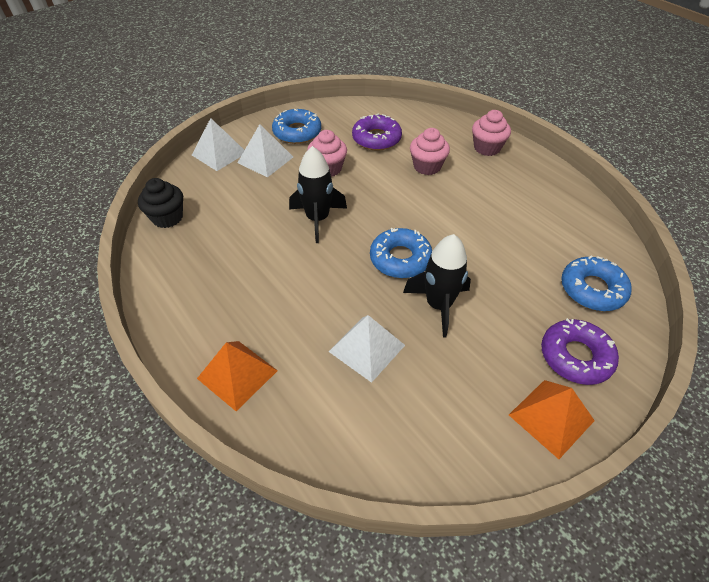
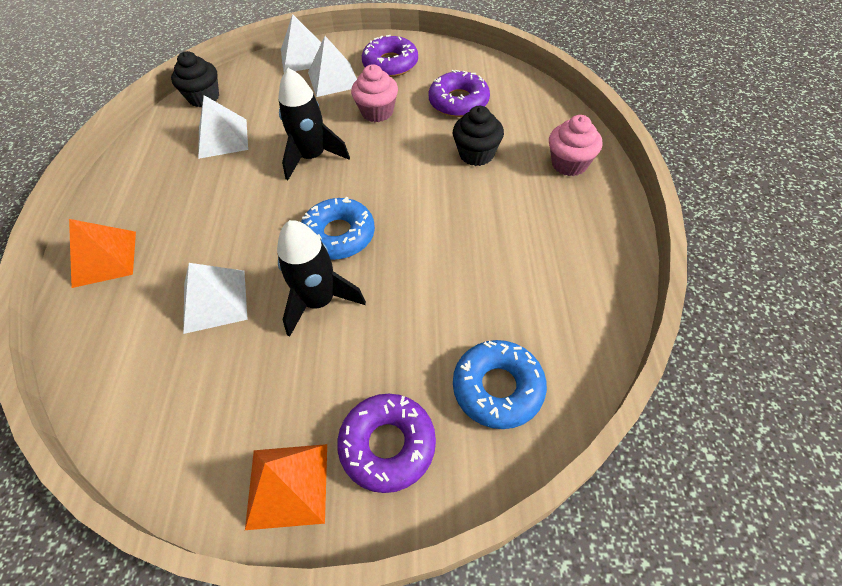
camera: 40 degrees right, 5 degrees up
blue donut [272,109,321,144] -> purple donut [362,35,418,77]
pink cupcake [410,128,450,175] -> black cupcake [453,106,504,166]
none -> white pyramid [198,95,248,159]

